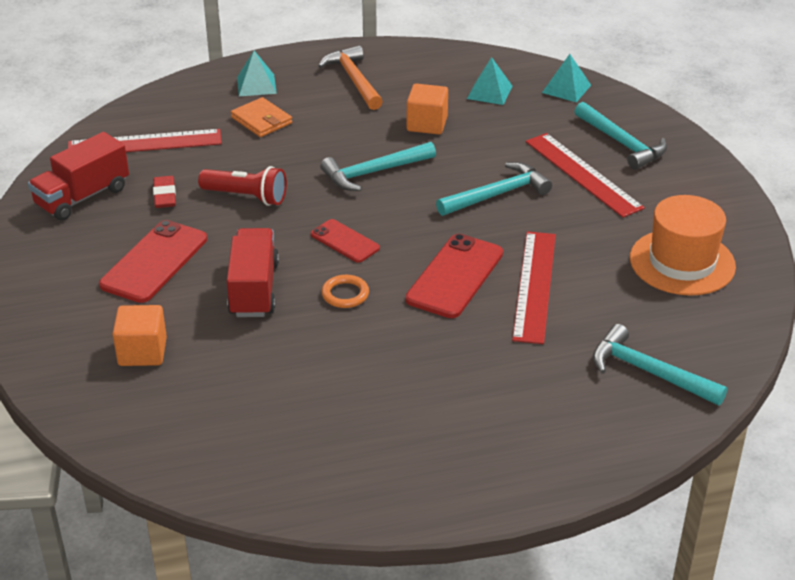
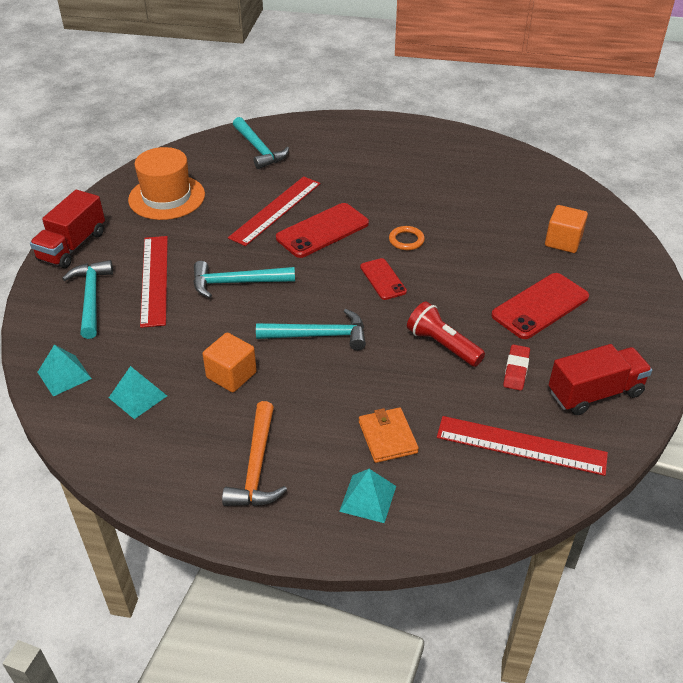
camera: 155 degrees left, 5 degrees up
red truck [227,228,279,317] -> red truck moved to [30,190,105,268]

